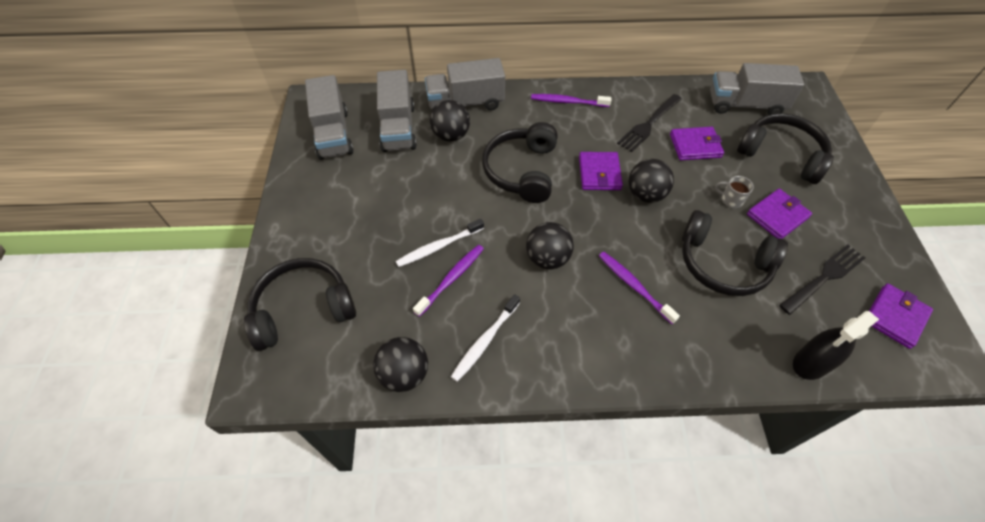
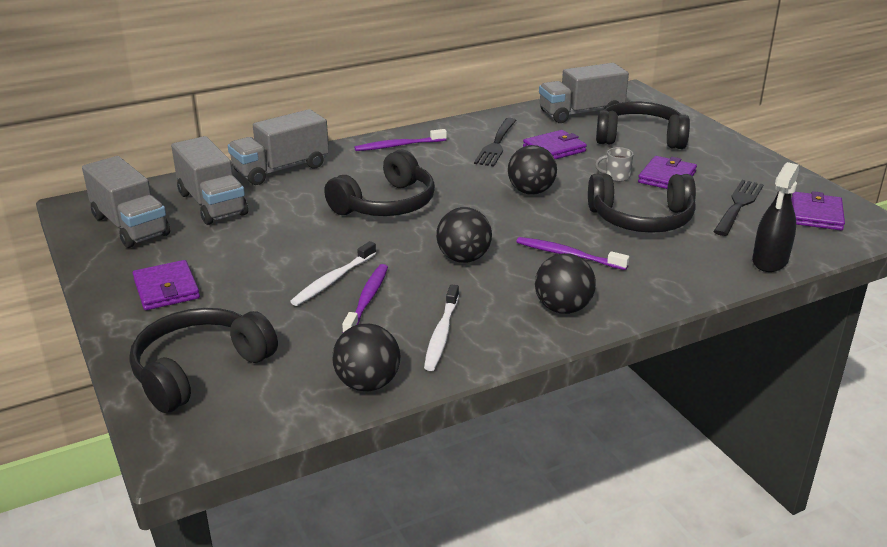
camera: 25 degrees left, 25 degrees down
black ball [430,100,470,141] -> black ball moved to [535,253,596,314]
black headphones [482,122,558,203] -> black headphones turned 120 degrees counterclockwise [324,150,435,216]
purple wallet [579,152,623,190] -> purple wallet moved to [133,260,200,310]

